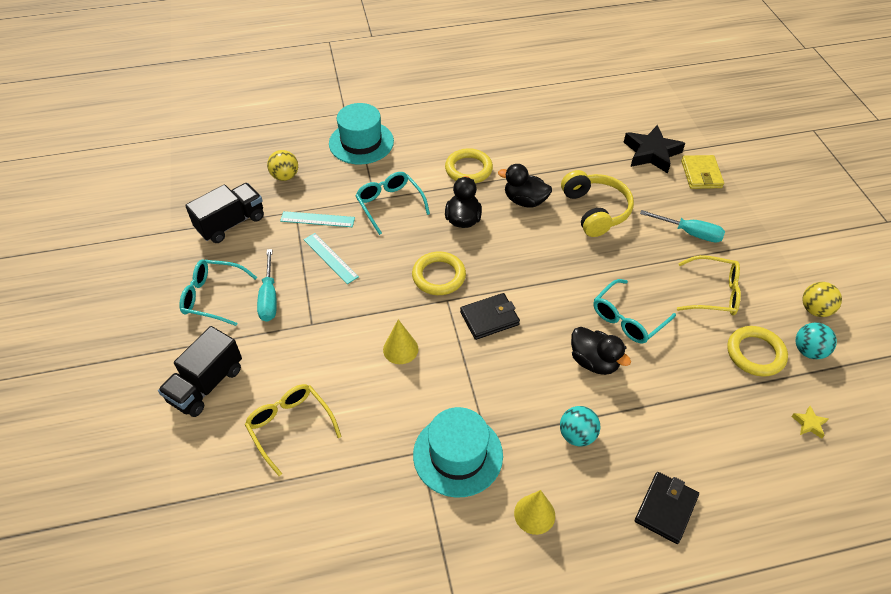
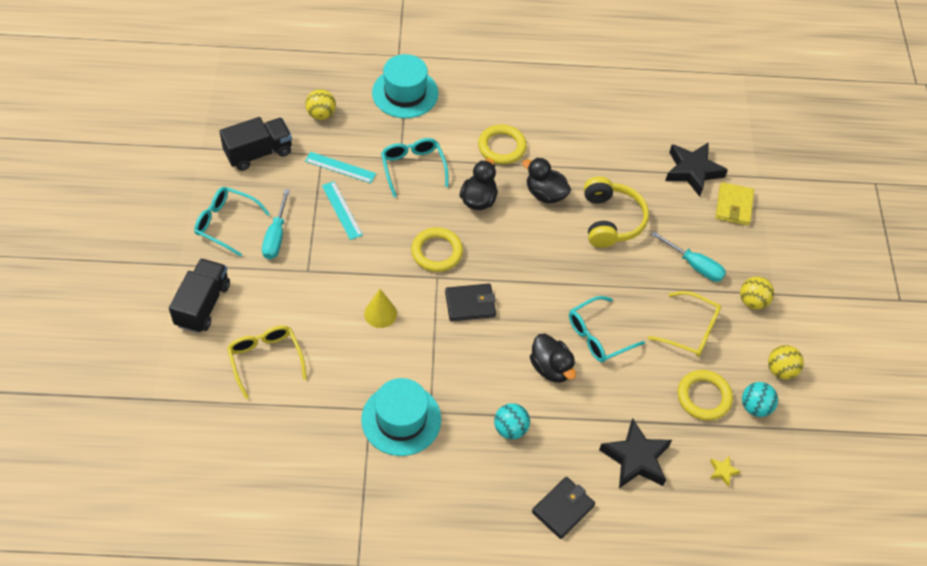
camera: 10 degrees right, 5 degrees up
black truck [158,326,242,417] -> black truck turned 150 degrees clockwise [169,258,230,333]
yellow cone [514,490,555,535] -> none
none -> black star [599,419,672,488]
none -> yellow ball [740,276,774,310]

